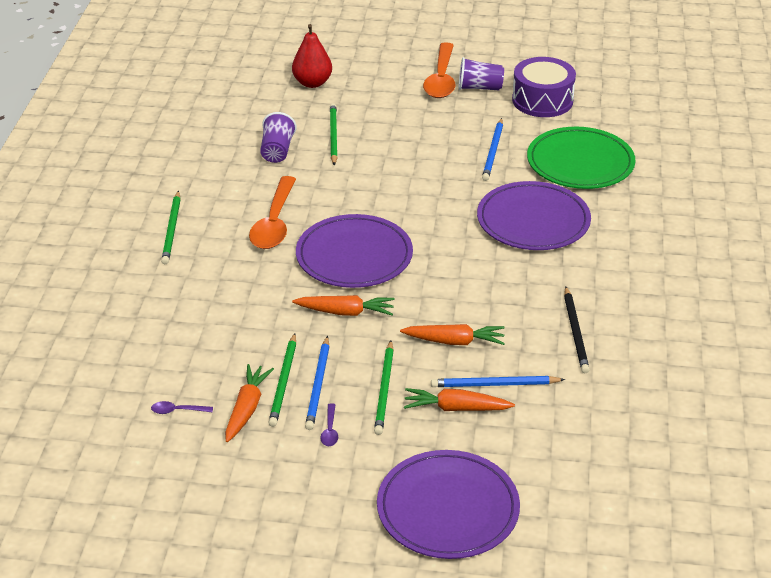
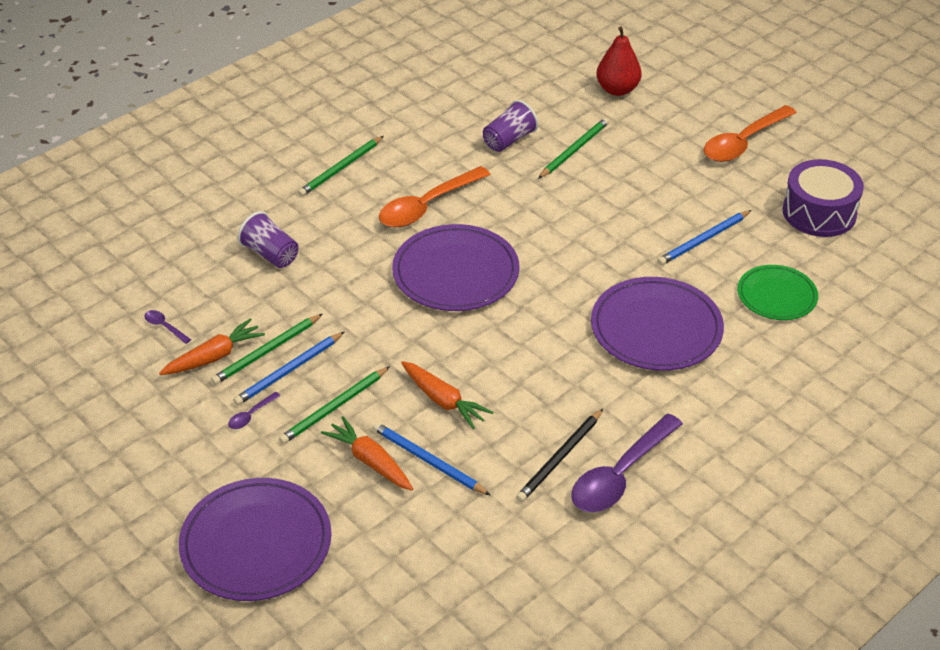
camera: 40 degrees right, 5 degrees up
orange carrot [292,295,394,316] -> none
purple cup [459,57,504,90] -> purple cup moved to [238,211,298,268]
green plate [527,127,636,189] -> green plate [737,265,818,320], size x0.62
none -> purple spoon [571,414,683,512]

